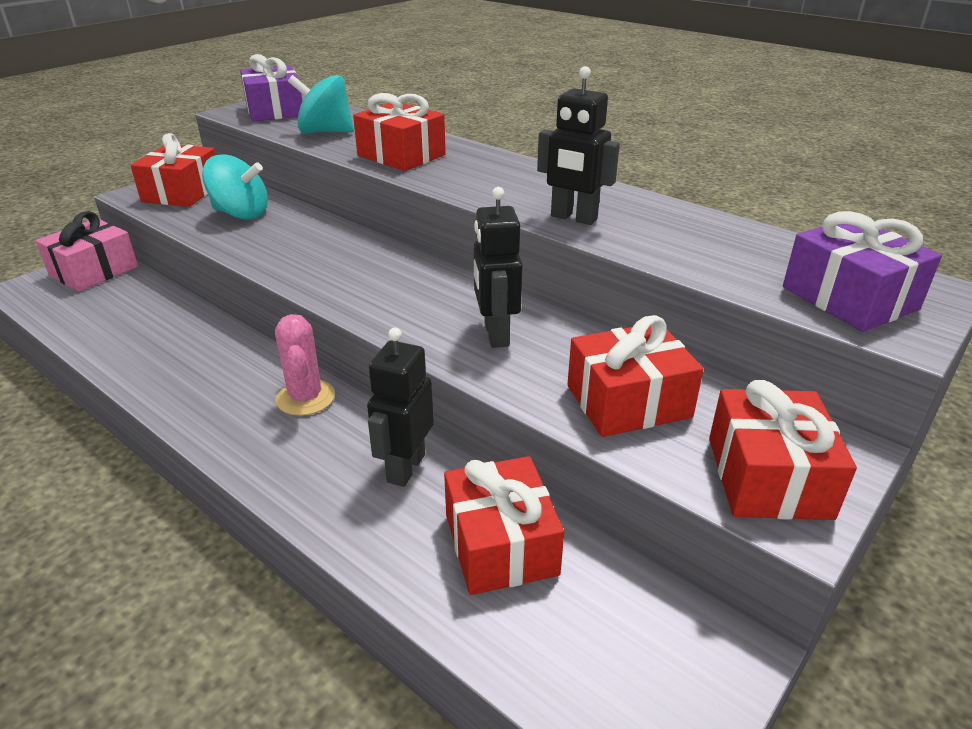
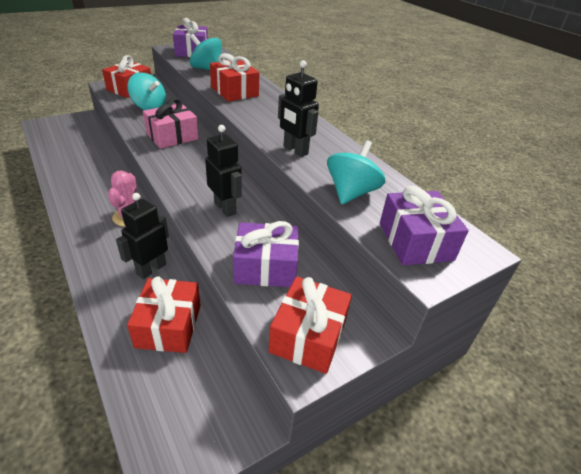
camera: 15 degrees right, 5 degrees up
pink gift [36,211,138,292] -> pink gift moved to [143,98,199,149]
black robot [474,187,523,348] -> black robot turned 135 degrees clockwise [205,125,242,217]
red gift [567,315,704,437] -> purple gift [233,221,299,287]
none -> turquoise spinning top [327,140,385,205]

